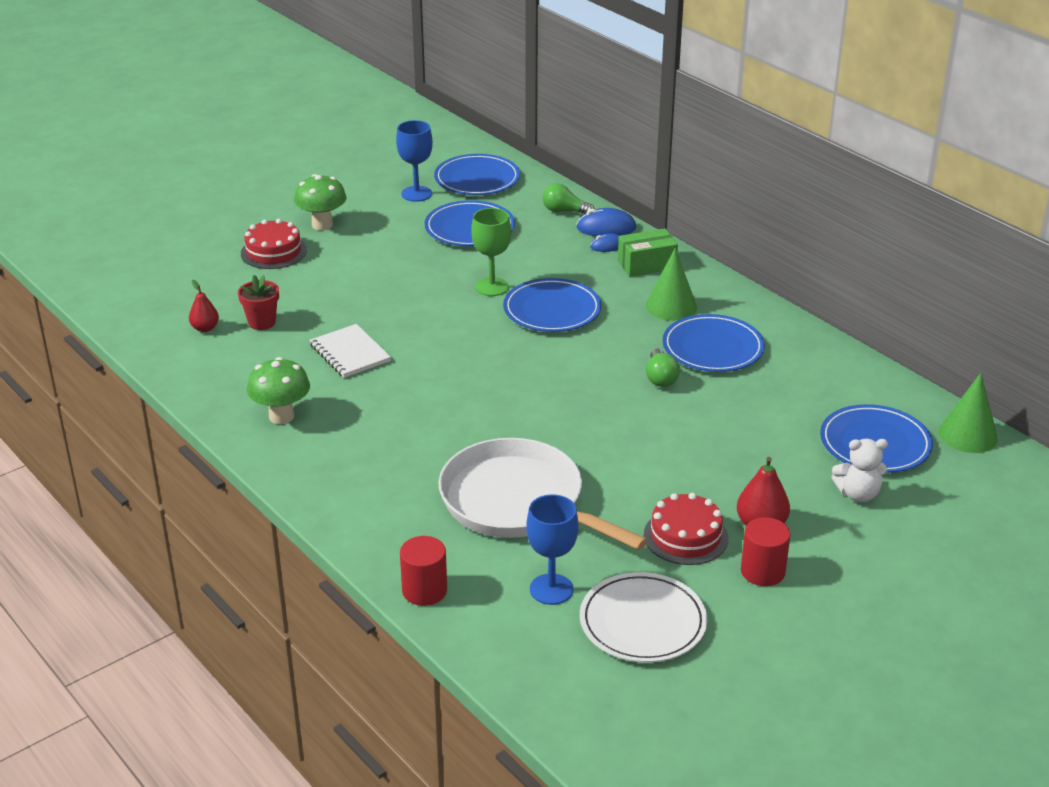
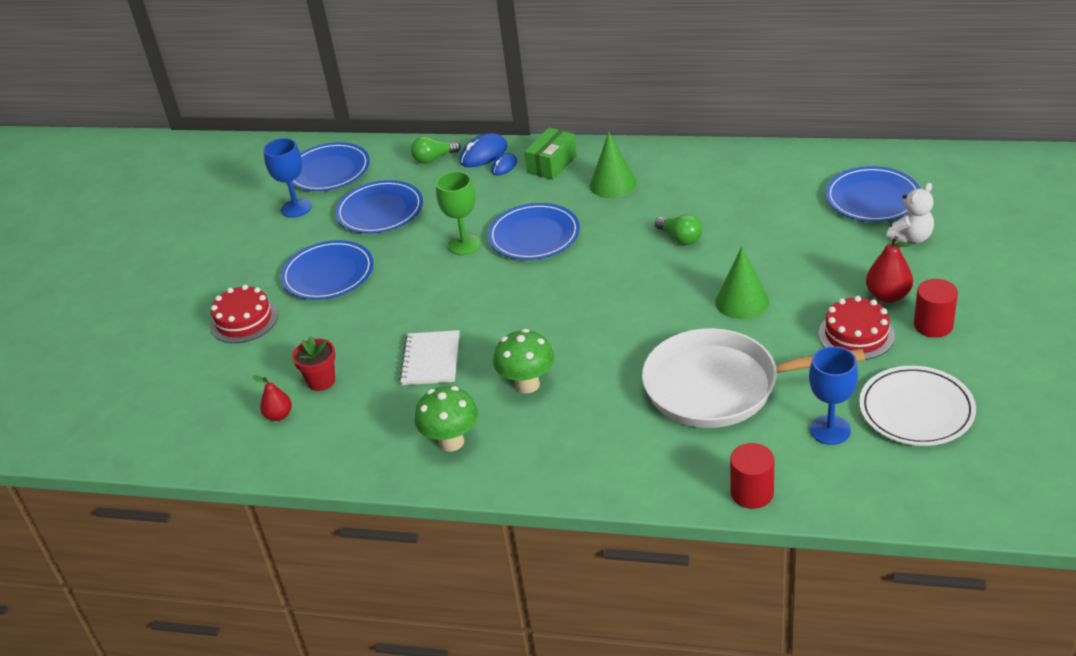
camera: 35 degrees left, 5 degrees up
green mushroom [294,174,346,230] -> green mushroom moved to [493,329,554,393]
white notebook [310,324,391,378] -> white notebook turned 75 degrees clockwise [399,330,460,385]
blue plate [663,314,765,372] -> blue plate moved to [281,240,373,300]
green cone [938,373,998,453] -> green cone moved to [715,247,769,319]

